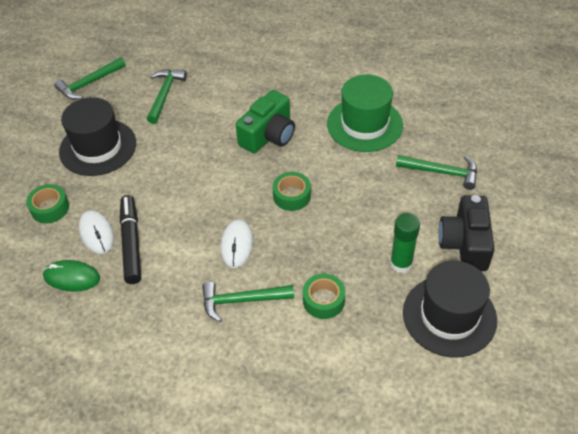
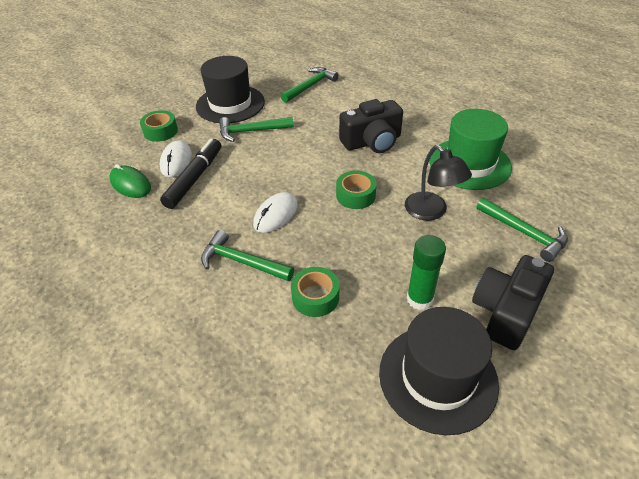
camera: 30 degrees right, 5 degrees down
green hammer [54,57,126,100] -> green hammer moved to [219,117,294,142]
green camera [236,90,295,153] -> black camera [339,99,403,153]
none -> black lamp [405,145,472,221]

